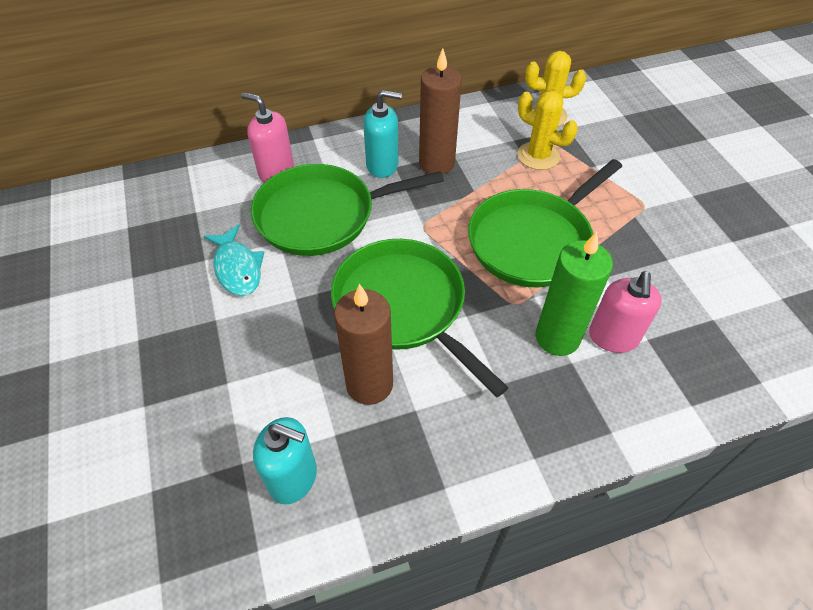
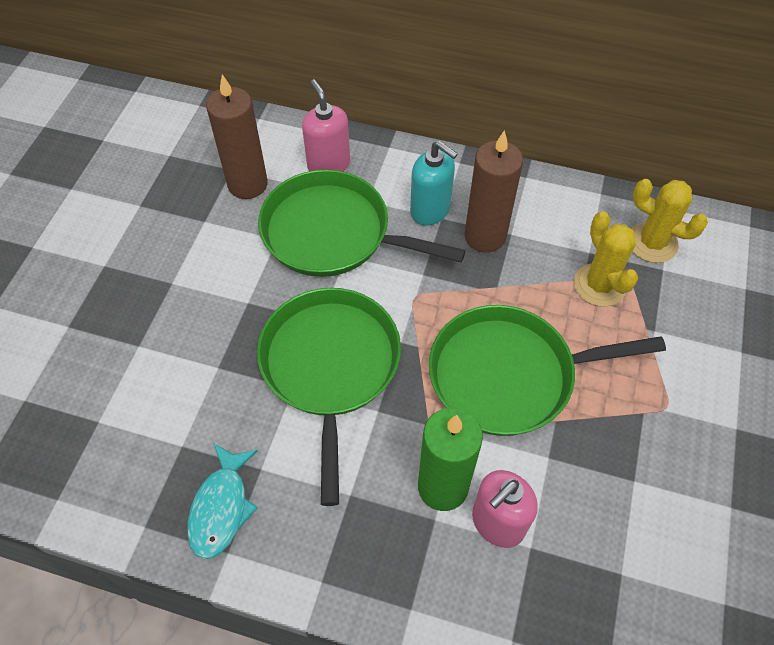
camera: 35 degrees right, 5 degrees up
turquoise fish [204,225,264,296] -> turquoise fish moved to [187,443,258,559]
turquoise soap dispenser [253,417,317,504] -> none
brown candle [334,284,393,405] -> brown candle moved to [206,75,268,199]

